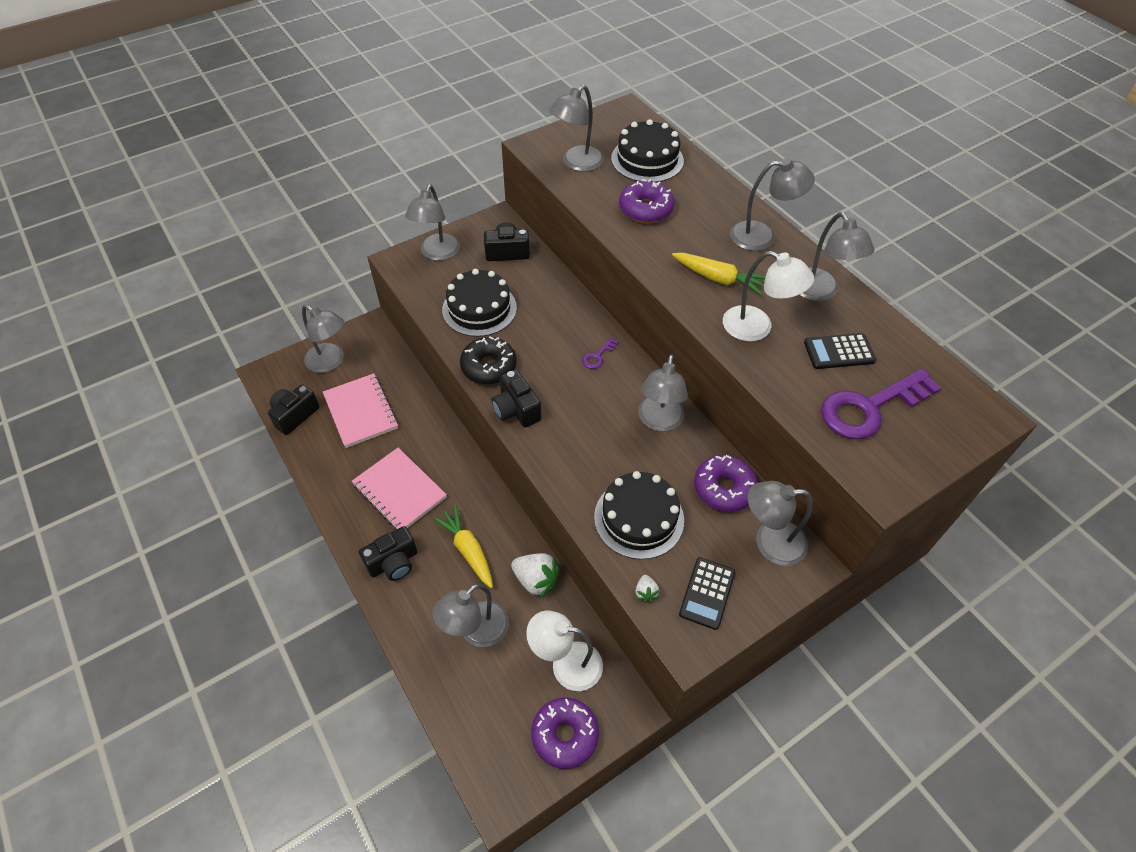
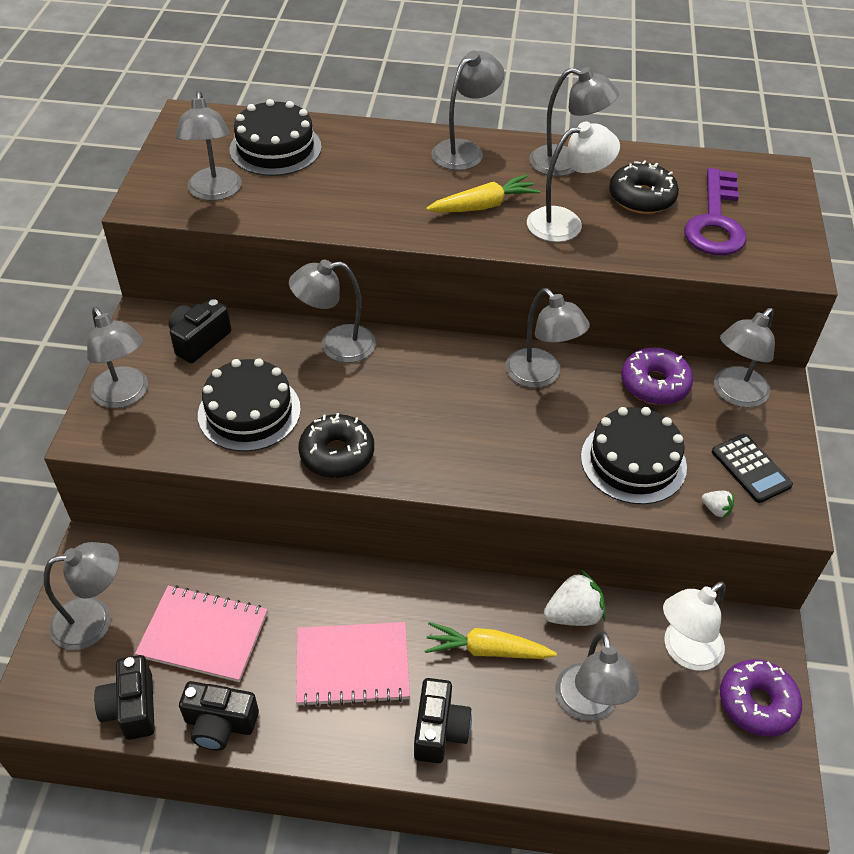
camera: 50 degrees left, 5 degrees down
black camera [492,369,541,428] -> black camera moved to [179,681,259,750]
purple key [582,337,619,369] -> none
purple donut [619,179,674,223] -> none
black calculator [804,333,876,369] -> black donut [609,160,679,214]
none -> grey lamp [289,260,376,363]

